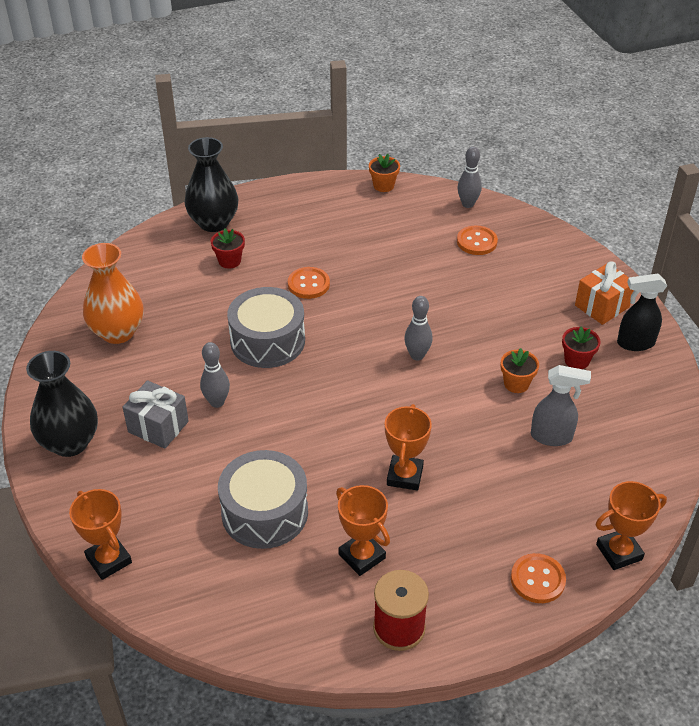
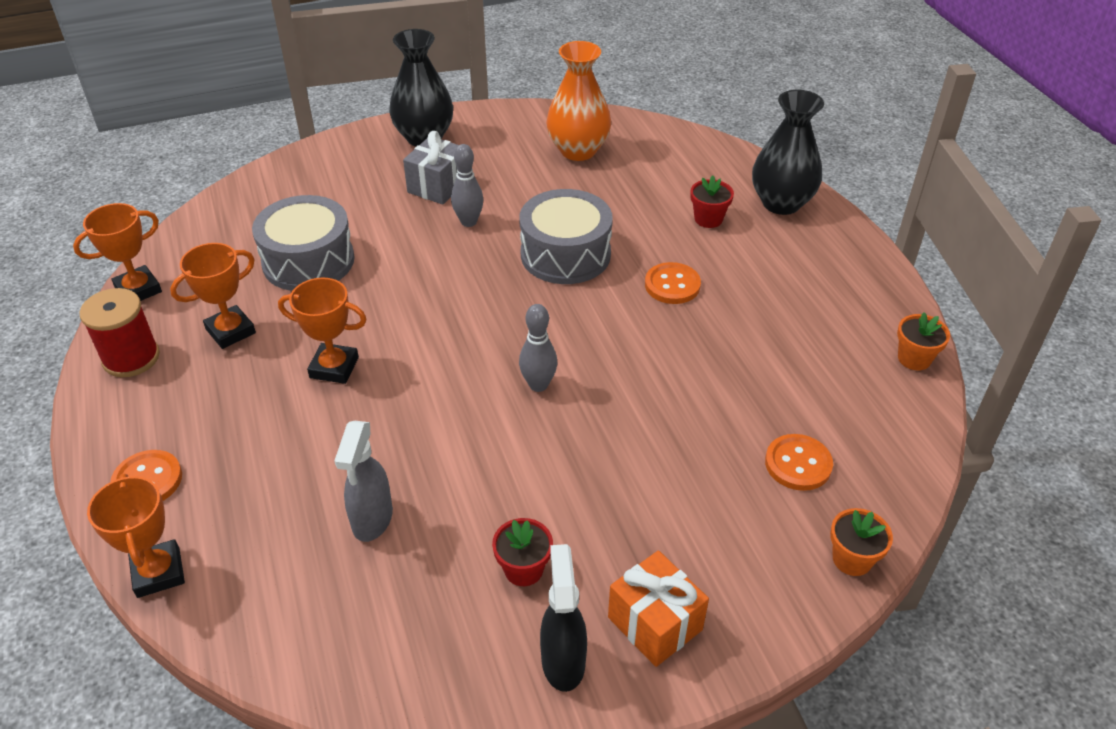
camera: 90 degrees right, 0 degrees up
orange trophy [69,489,132,580] -> orange trophy moved to [73,203,162,301]
grey bowling pin [458,146,482,208] -> none
orange flower pot [501,348,539,393] -> orange flower pot moved to [830,508,893,576]

